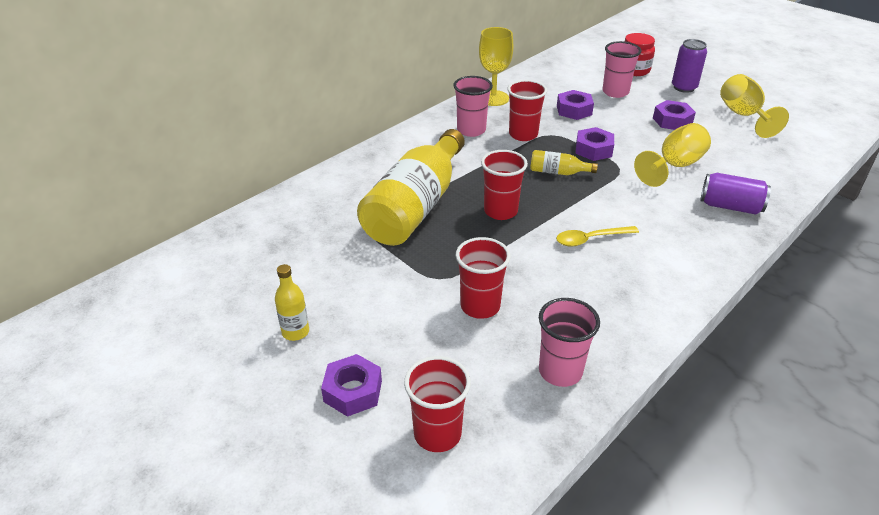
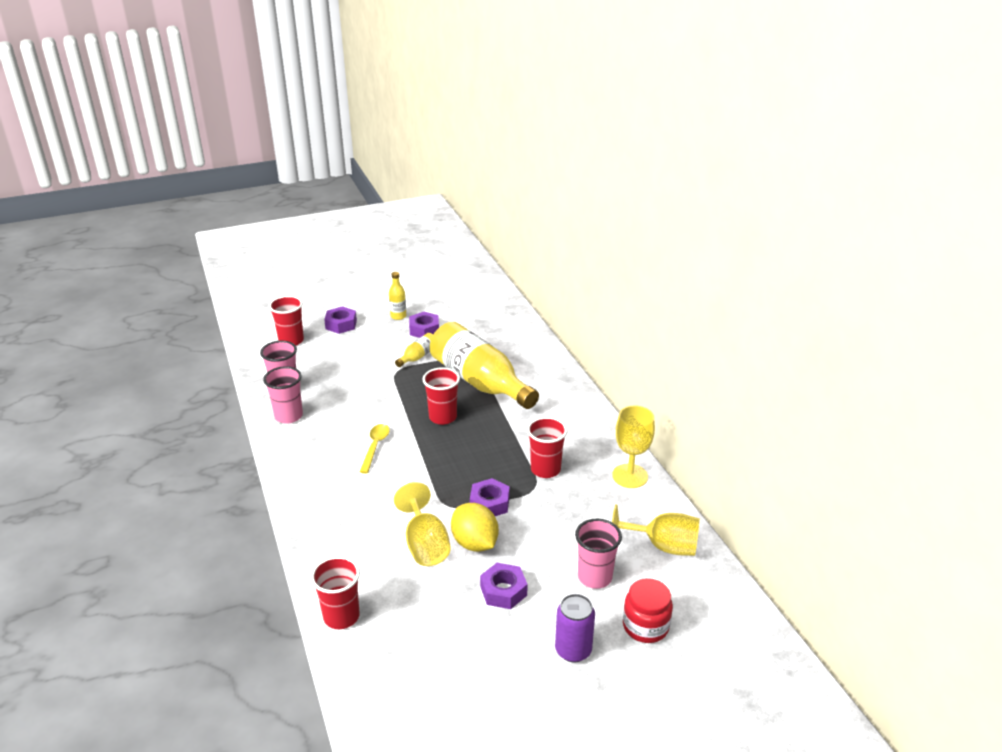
camera: 115 degrees right, 5 degrees down
pink cup [453,76,493,137] -> pink cup moved to [263,366,303,424]
red cup [456,237,511,319] -> red cup moved to [311,556,360,629]
yellow bottle [530,150,598,175] -> yellow bottle moved to [395,333,433,367]
purple nut [557,90,594,120] -> purple nut moved to [409,311,439,338]
purple can [700,173,771,215] -> none
yellow goblet [720,74,789,138] -> yellow goblet moved to [612,504,700,556]
none -> yellow lemon [451,503,499,552]

